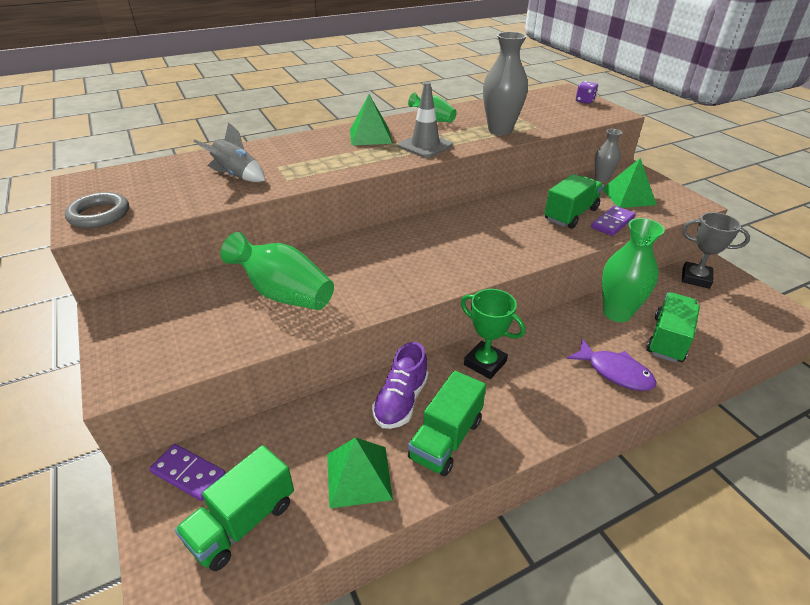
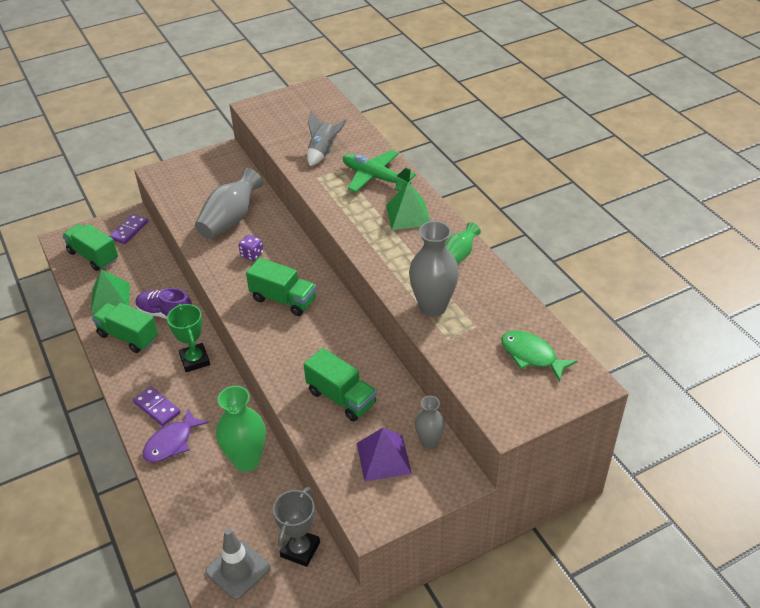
camera: 90 degrees right, 5 degrees up
grey ring [65,192,129,228] -> none
green vase [220,232,334,310] -> grey vase [195,168,263,239]
grey traffic cone [398,82,453,158] -> grey traffic cone moved to [205,528,270,600]
green trophy [461,289,525,379] -> green trophy turned 60 degrees counterclockwise [167,304,210,372]
purple dice [576,81,598,104] -> purple dice moved to [239,235,263,261]
purple domino [591,206,636,236] -> purple domino moved to [133,386,181,426]
green pyramid [603,158,657,208] -> purple pyramid [357,428,412,482]
green truck [646,292,700,363] -> green truck moved to [246,258,316,316]
none -> green plane [343,150,416,192]
none -> green fish [501,330,578,382]

